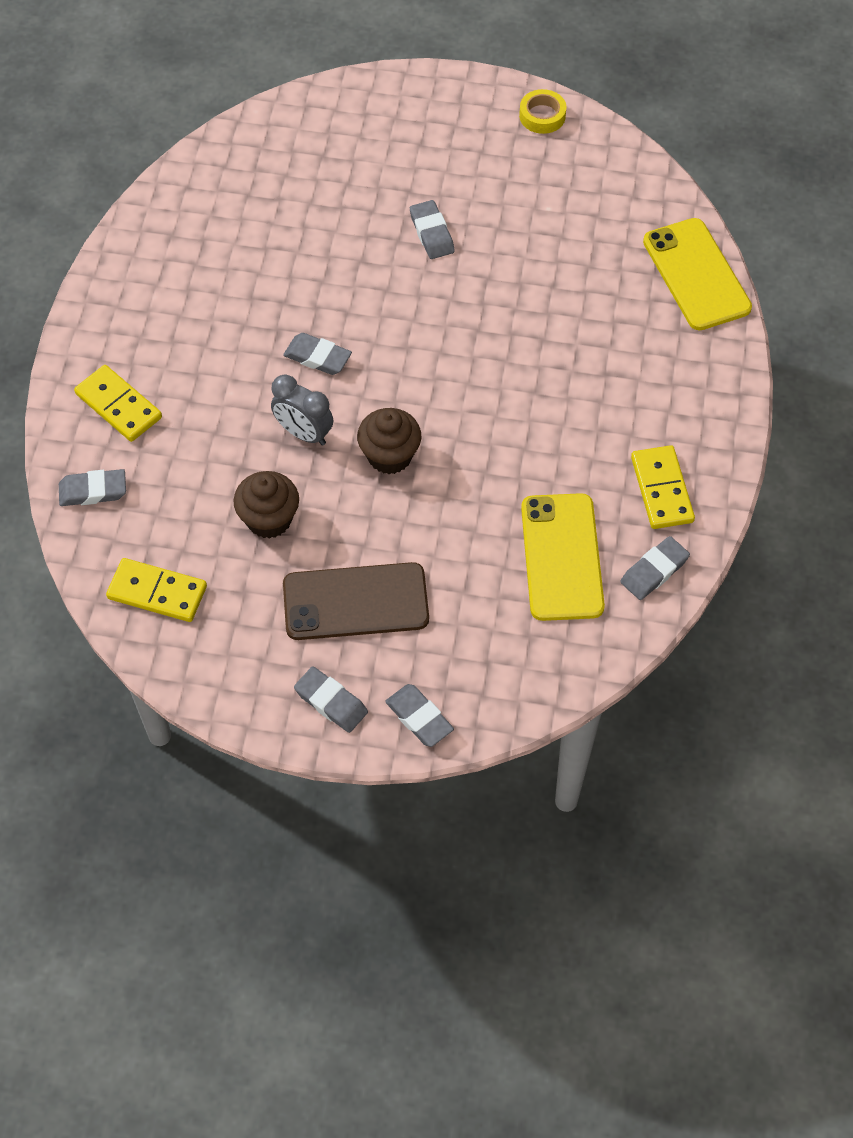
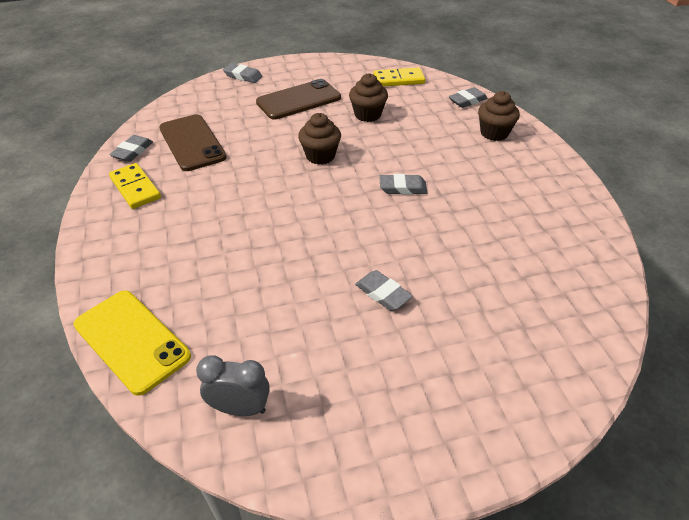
camera: 155 degrees right, 15 degrees down
yellow domino [74,365,162,442] -> brown cupcake [478,91,520,141]
grey clock [271,374,333,445] -> grey clock moved to [196,355,270,416]
grey eraser [294,666,368,733] -> none
yellow tape [519,89,566,134] -> none
yellow phone [521,493,605,621] -> brown phone [159,114,227,171]

